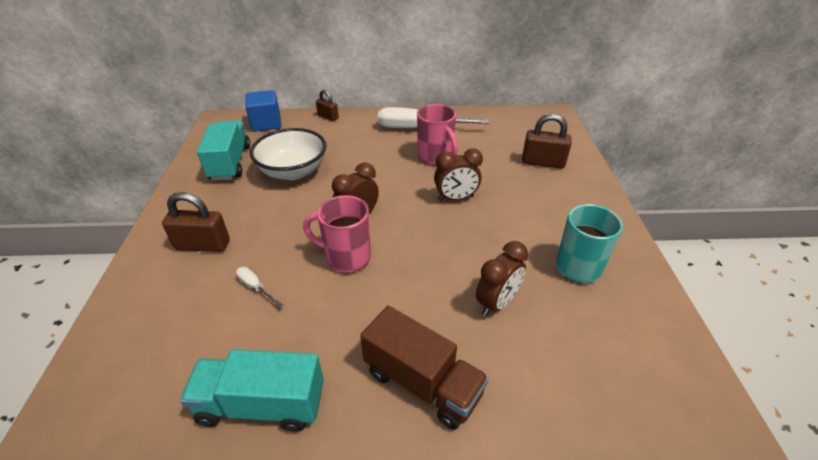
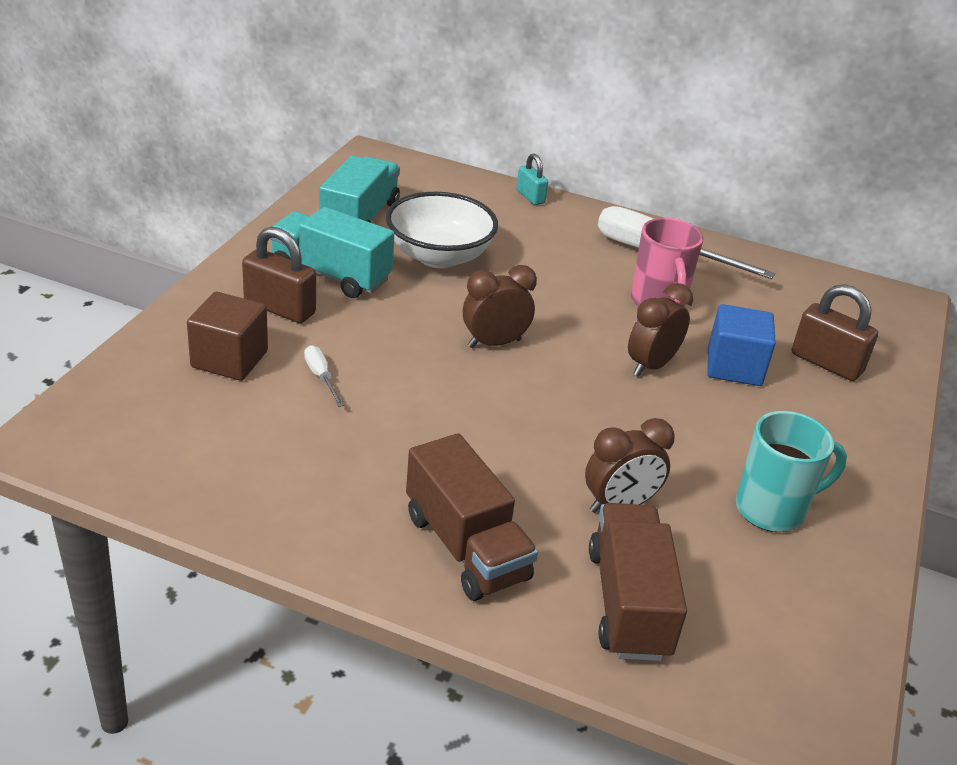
camera: 20 degrees right, 5 degrees down
turquoise truck [180,349,324,432] -> turquoise truck moved to [270,207,394,298]
blue cube [245,90,281,132] -> blue cube moved to [707,304,776,386]
pink mug [303,195,371,273] -> none
brown padlock [316,90,339,121] -> turquoise padlock [516,154,548,205]
brown clock [434,148,483,201] -> brown clock turned 120 degrees clockwise [628,283,693,377]
none -> brown cube [187,292,268,381]
none -> brown truck [589,503,687,661]

